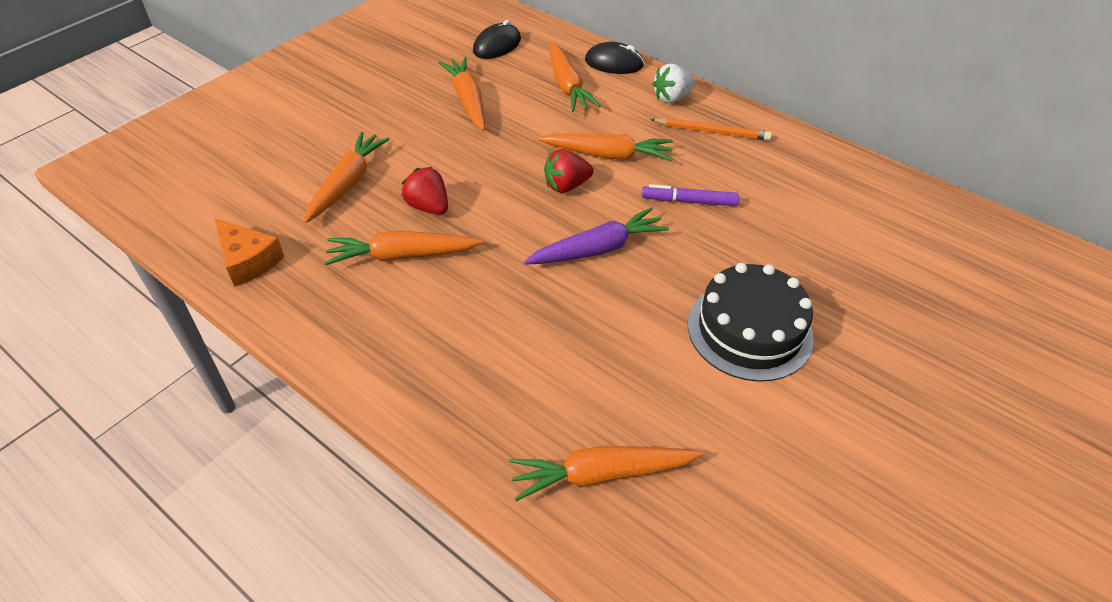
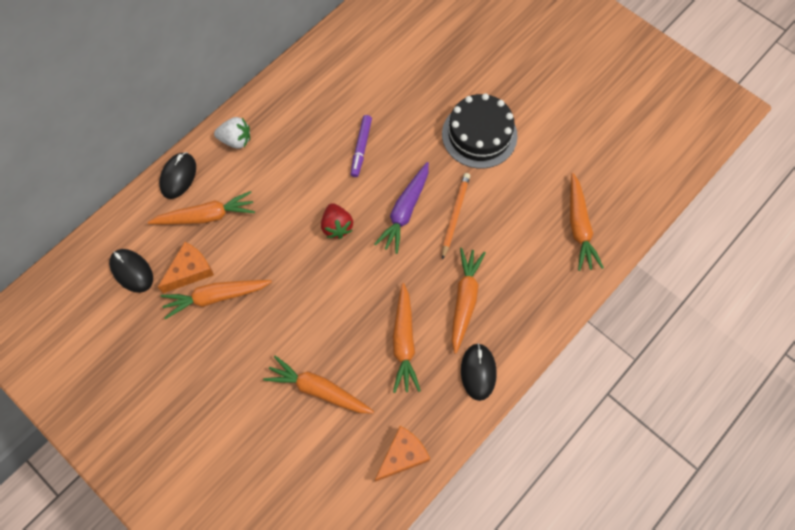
camera: 85 degrees left, 20 degrees up
red strawberry [402,167,448,215] -> none
purple carrot [524,207,669,265] -> purple carrot turned 135 degrees counterclockwise [374,162,429,254]
orange carrot [538,133,673,161] -> orange carrot moved to [452,248,486,354]
orange pencil [650,118,772,141] -> orange pencil moved to [442,173,470,260]
white strawberry [652,64,695,103] -> white strawberry turned 60 degrees counterclockwise [214,117,250,149]
none -> orange cheese [158,242,214,293]
none -> black mouse [461,343,497,401]

